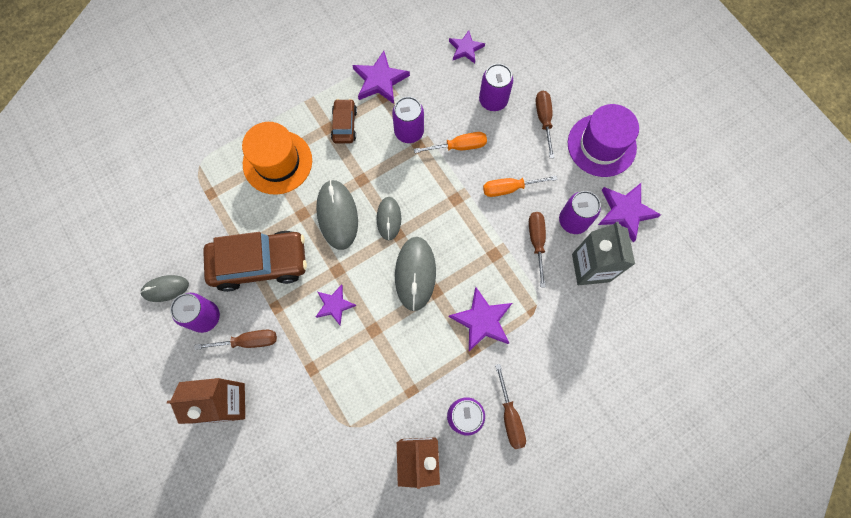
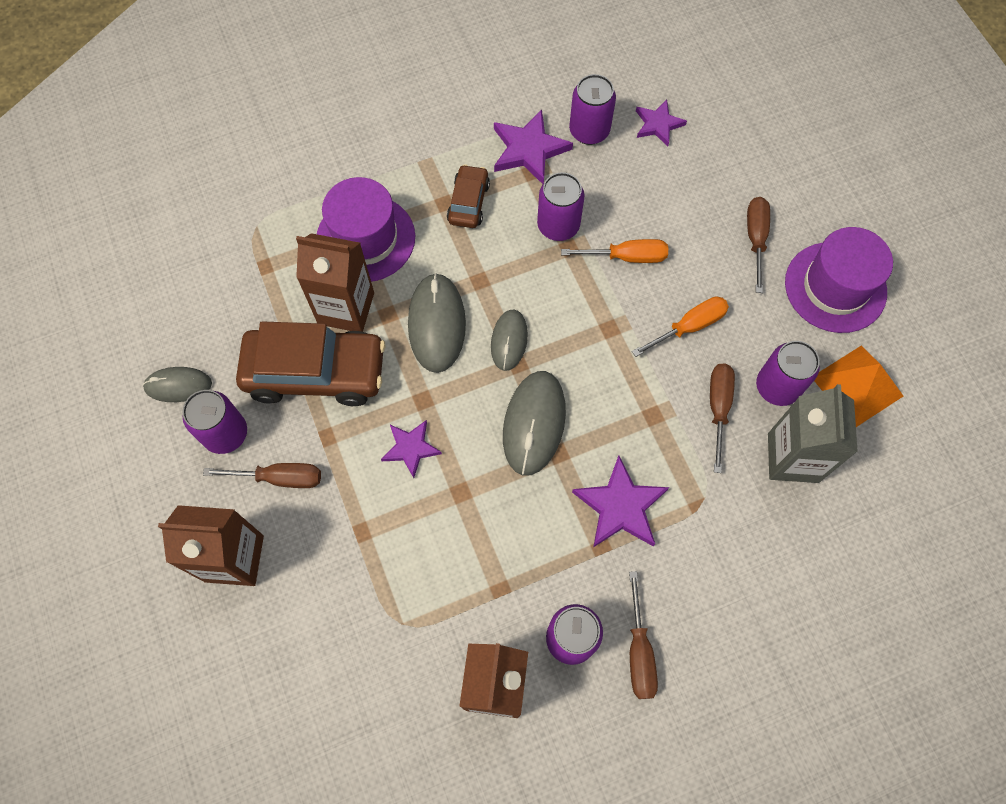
camera: 10 degrees right, 5 degrees down
orange hat [242,122,312,195] -> purple hat [317,177,415,282]
purple can [479,64,513,111] -> purple can moved to [569,74,616,145]
orange screwdriver [483,175,558,197] -> orange screwdriver turned 150 degrees clockwise [632,297,729,357]
purple star [598,183,661,242] -> orange pyramid [814,346,903,427]
none -> brown carton [296,233,374,332]

